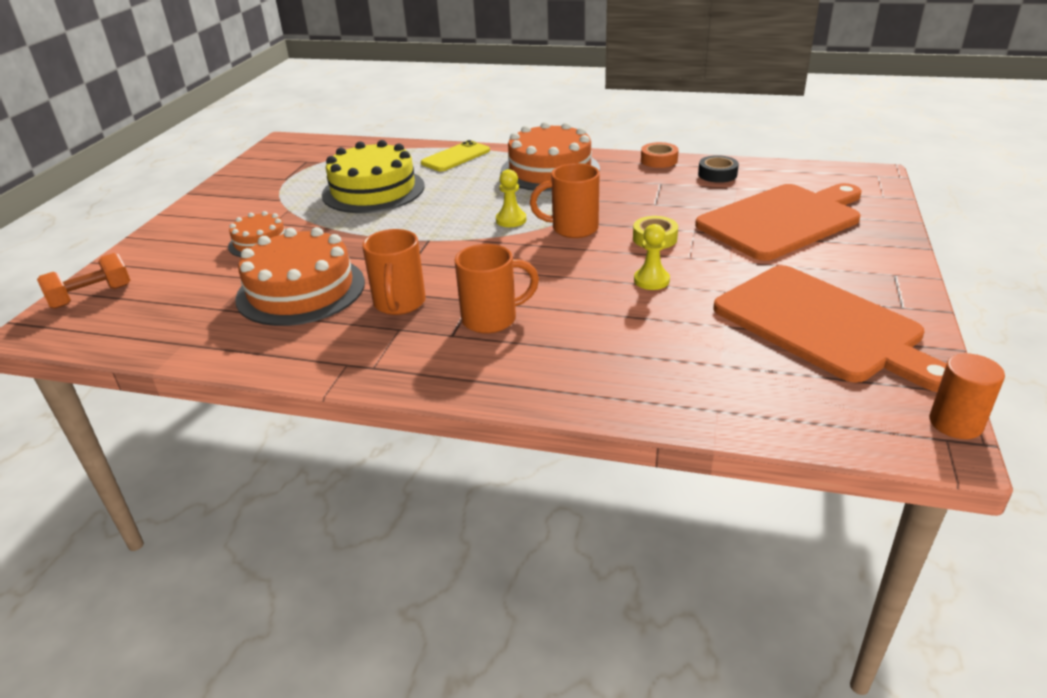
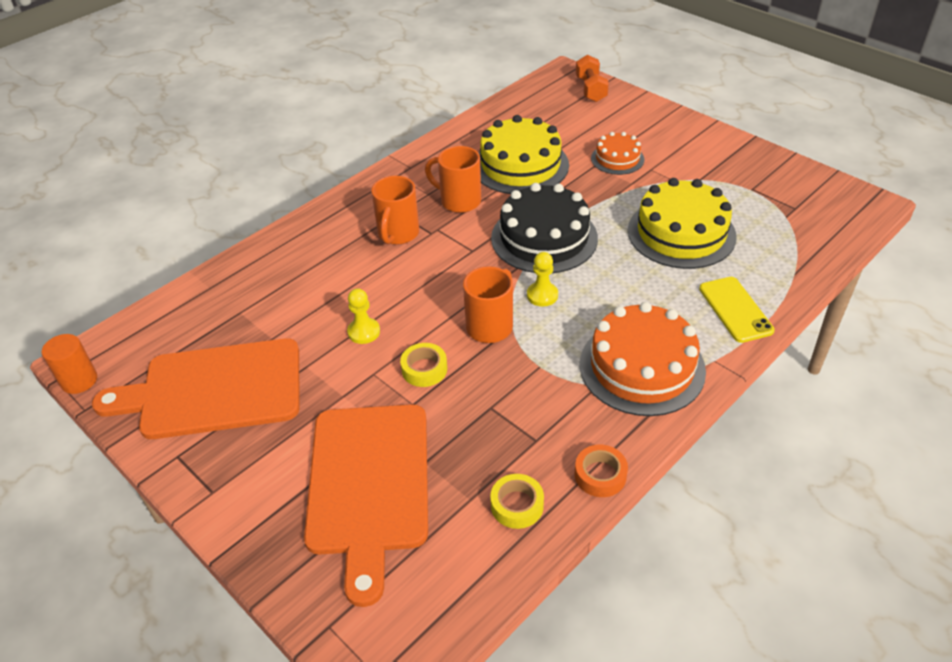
camera: 120 degrees right, 10 degrees up
orange cake [235,227,365,326] -> yellow cake [478,115,569,194]
black tape [698,155,739,183] -> yellow tape [490,474,544,529]
none -> black cake [491,183,598,273]

